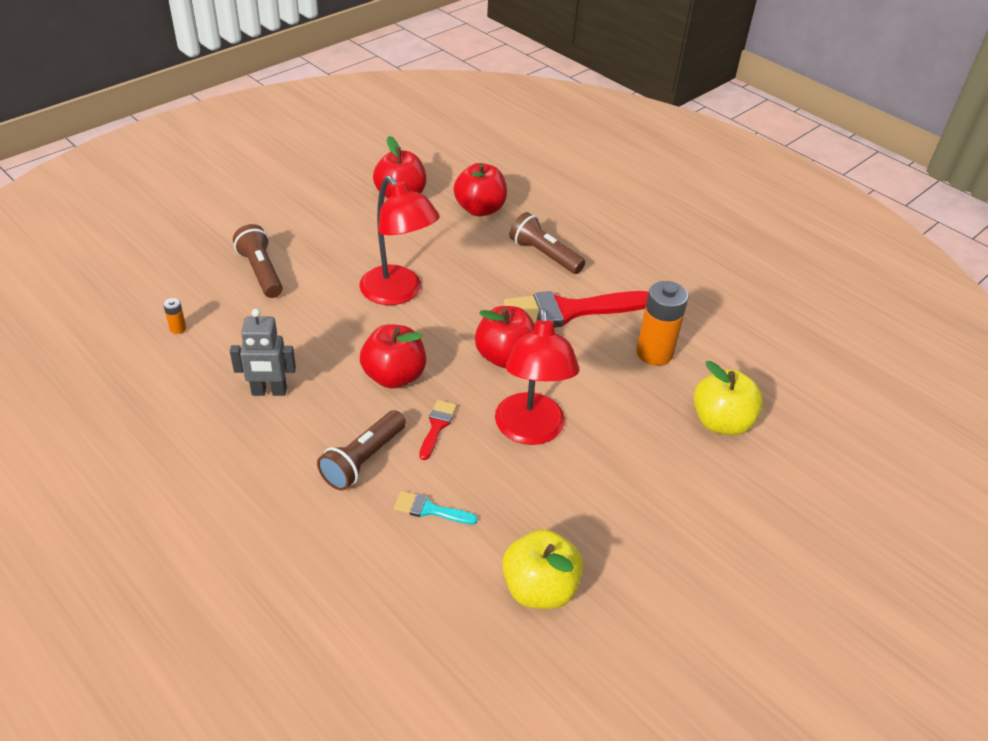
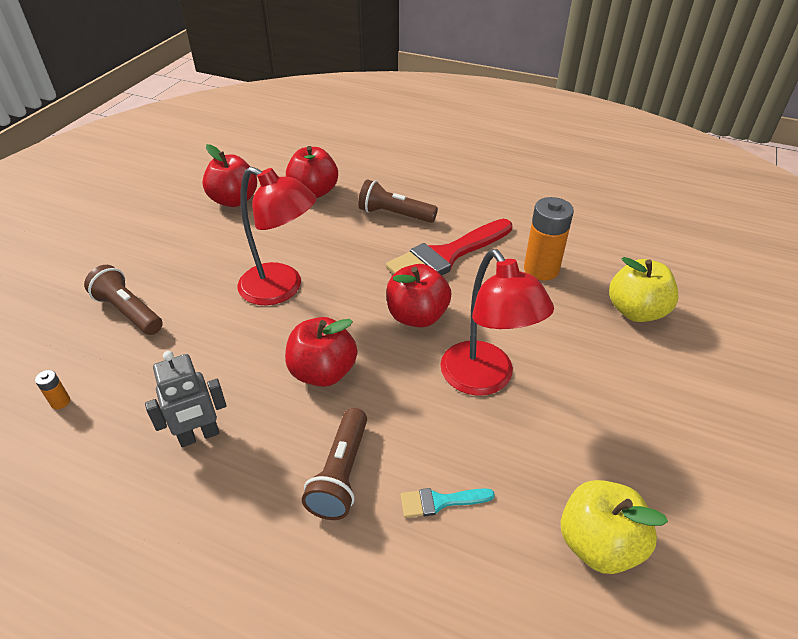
camera: 20 degrees left, 0 degrees up
red brush [419,400,457,460] -> none

